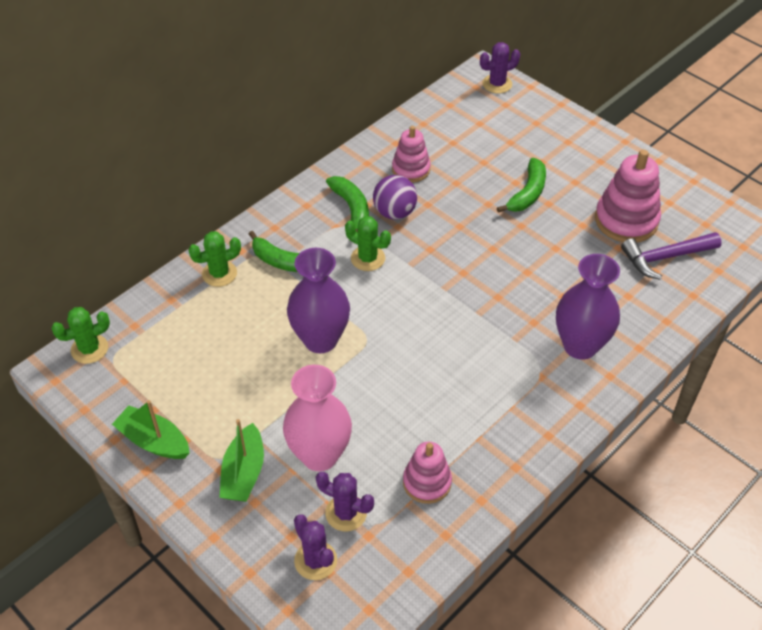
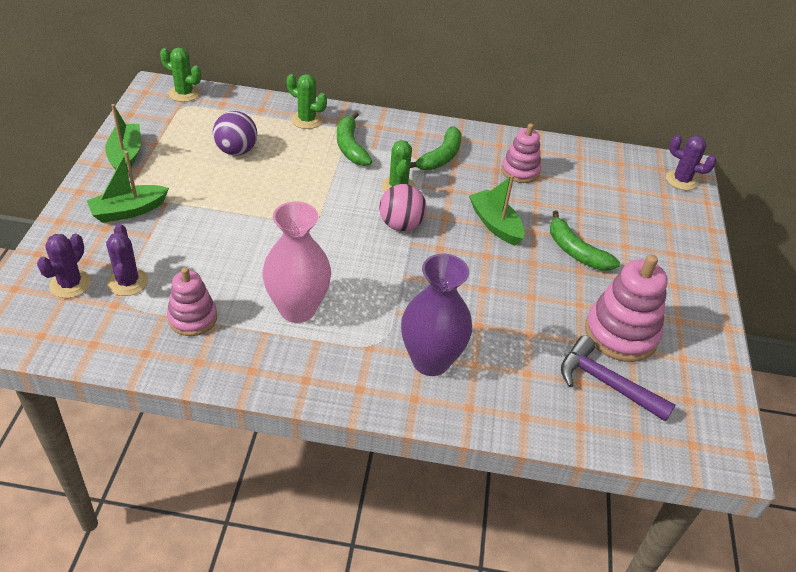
camera: 50 degrees right, 5 degrees down
pink vase [283,365,352,471] -> pink vase moved to [262,201,331,323]
purple vase [287,248,350,353] -> none
purple ball [373,175,417,220] -> purple ball moved to [213,111,257,156]
green banana [497,158,546,213] -> green banana turned 60 degrees clockwise [550,210,620,271]
none -> pink ball [379,184,427,231]
none -> green boat [469,175,525,246]

